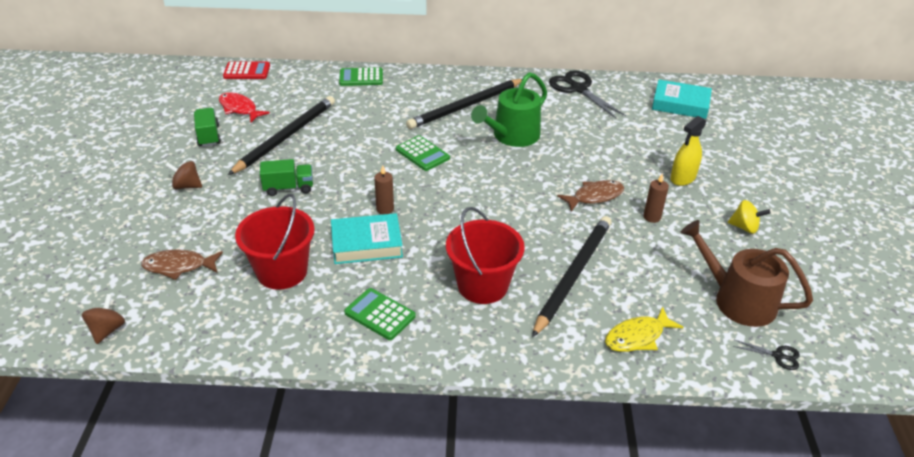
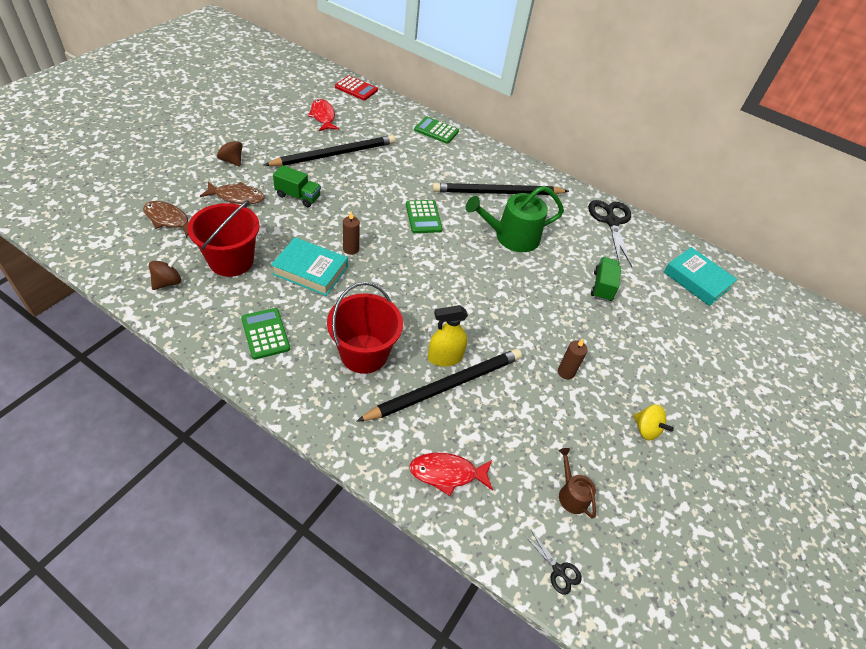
camera: 25 degrees right, 10 degrees up
brown spinning top [82,294,125,344] -> brown spinning top moved to [149,255,181,290]
green truck [194,108,221,147] -> green truck moved to [591,257,621,302]
brown fish [557,180,624,211] -> brown fish moved to [200,182,265,204]
yellow fish [605,307,683,352] -> red fish [409,453,493,496]
yellow spray bottle [670,116,706,186] -> yellow spray bottle moved to [428,305,468,366]
brown watering can [680,220,813,327] -> brown watering can [559,448,596,519], size x0.50

